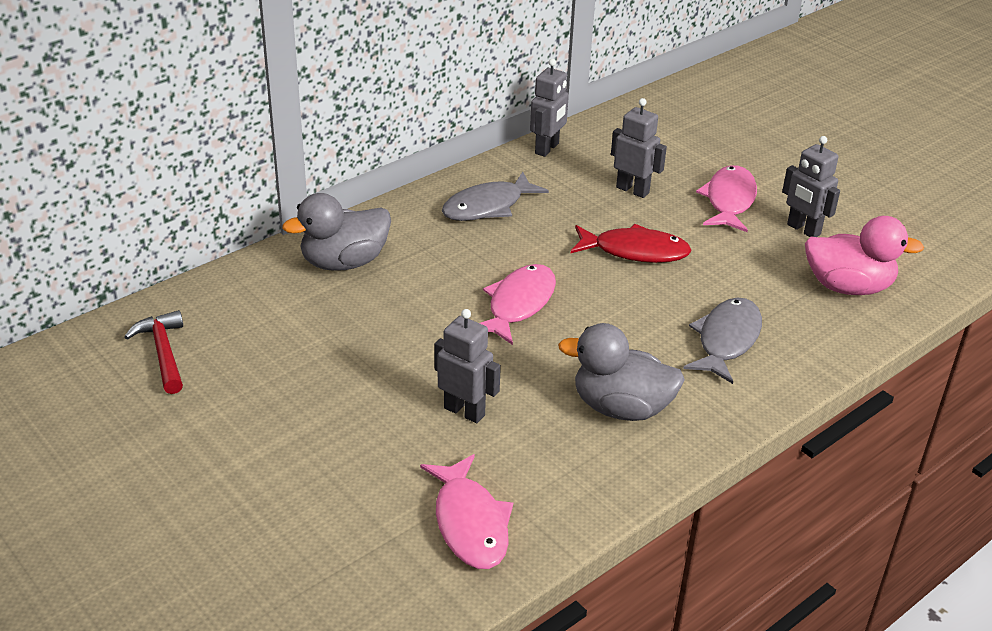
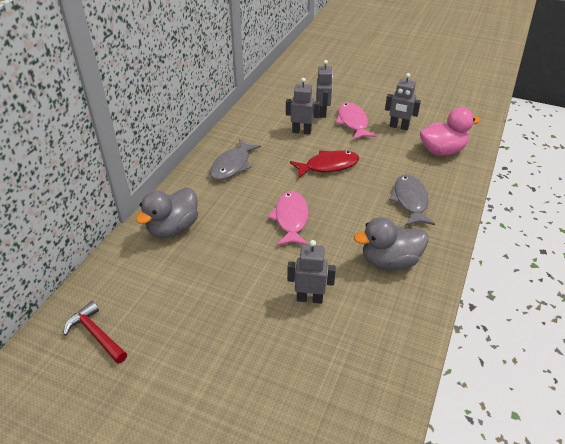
camera: 25 degrees left, 5 degrees up
pink fish [420,454,513,569] -> none
grey robot [530,59,569,157] -> grey robot moved to [316,60,333,118]

